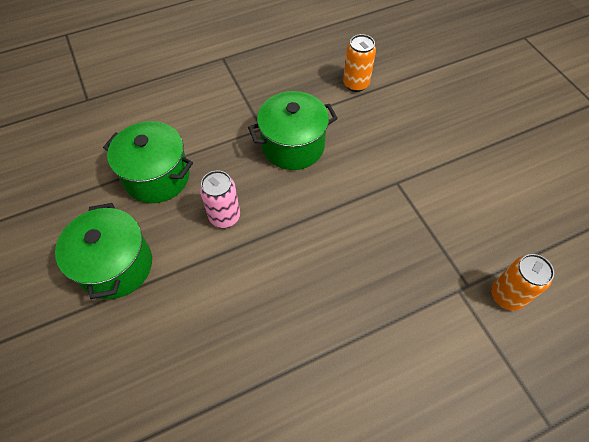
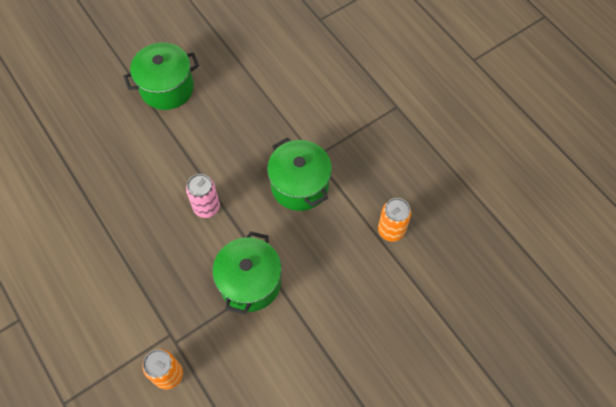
camera: 80 degrees right, 5 degrees up
green pot [103,121,193,203] -> green pot moved to [213,231,282,315]
pink can [200,171,240,228] -> pink can moved to [186,174,220,218]

